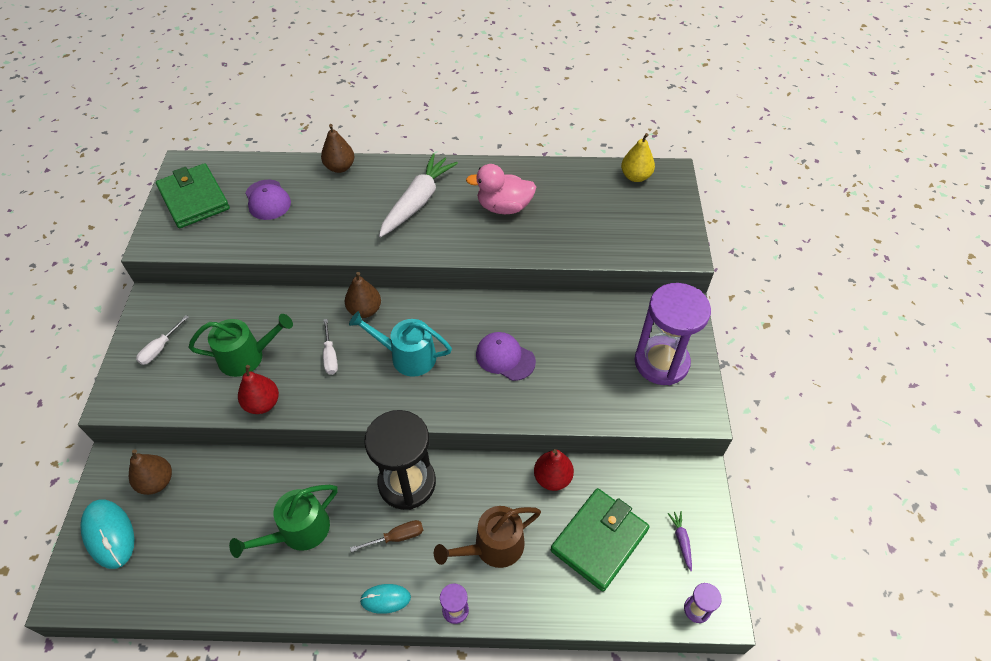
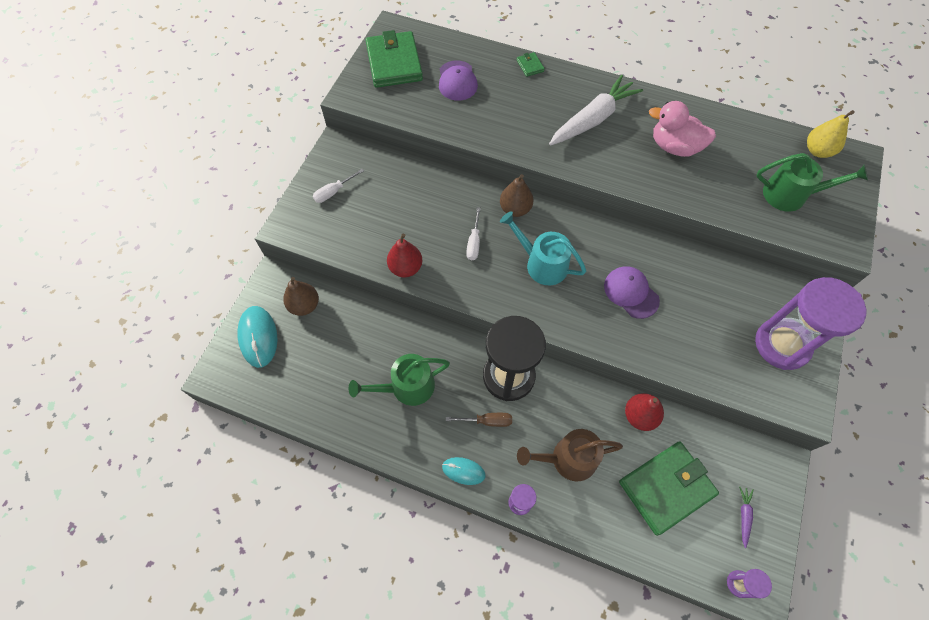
camera: 20 degrees right, 10 degrees up
green watering can [189,314,293,377] -> green watering can moved to [756,153,868,212]
brown pear [321,124,355,173] -> green wallet [517,52,545,77]

